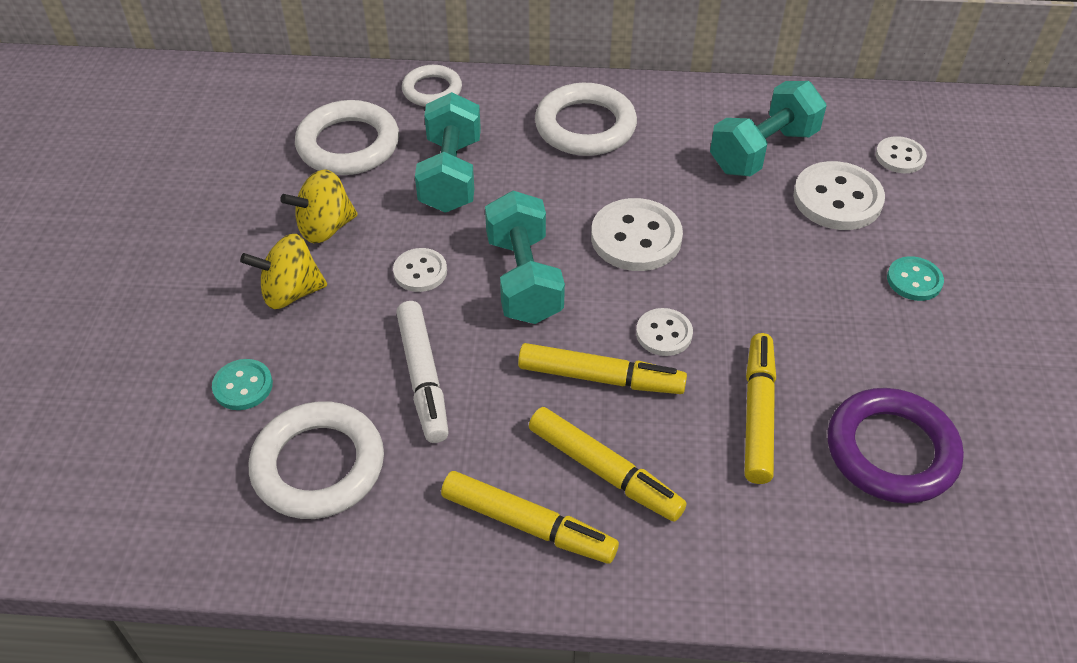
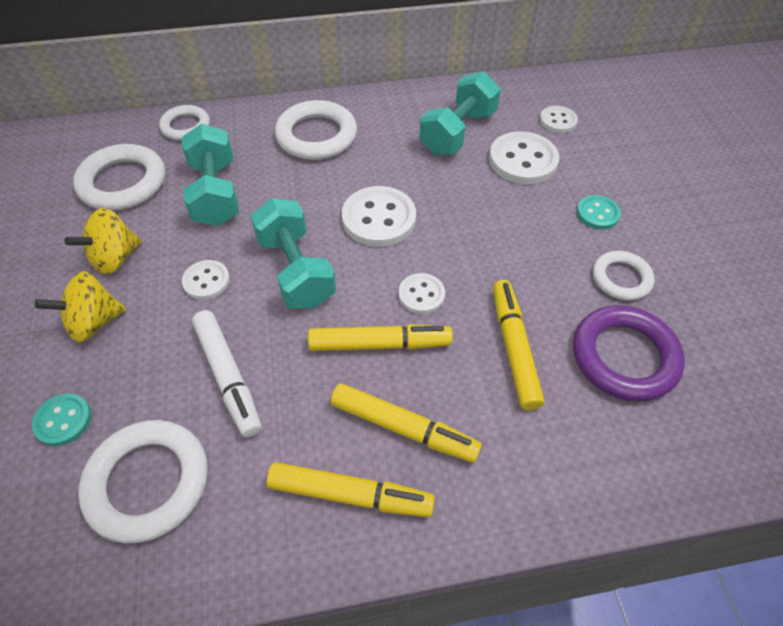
camera: 15 degrees left, 5 degrees up
none -> white ring [593,251,655,301]

